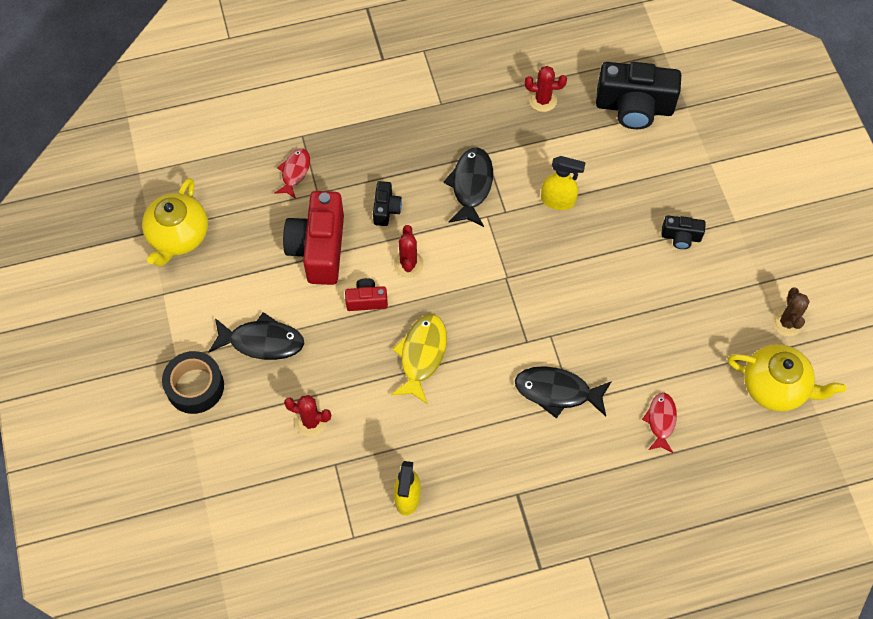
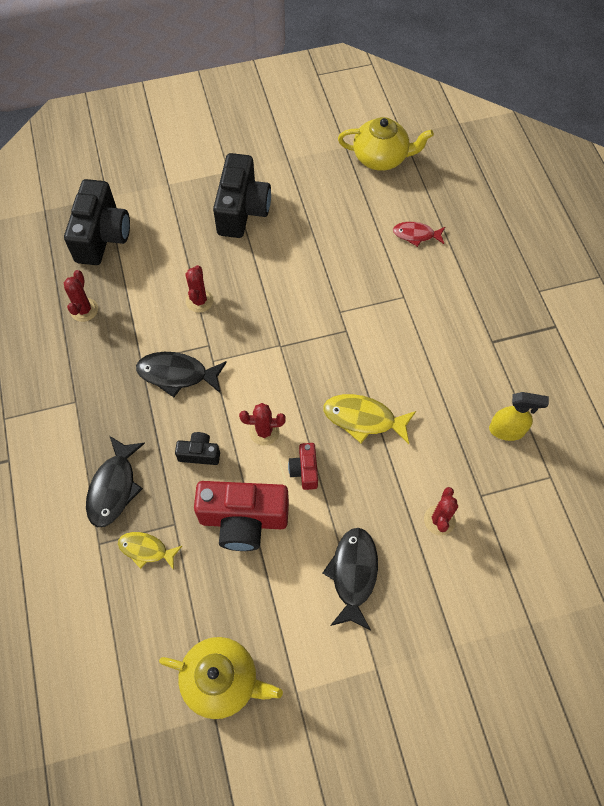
camera: 90 degrees left, 0 degrees up
black tape [162,351,224,414] -> none
red fish [274,148,310,199] -> yellow fish [118,532,182,570]
black fish [515,366,612,419] -> black fish moved to [86,436,145,527]
yellow spray bottle [541,156,586,210] -> red cactus [185,265,213,313]
black camera [661,215,706,249] -> black camera [213,153,271,238], size x2.06
yellow teapot [728,344,846,412] -> yellow teapot turned 75 degrees clockwise [338,117,434,171]
brown cactus [772,288,810,336] -> none

